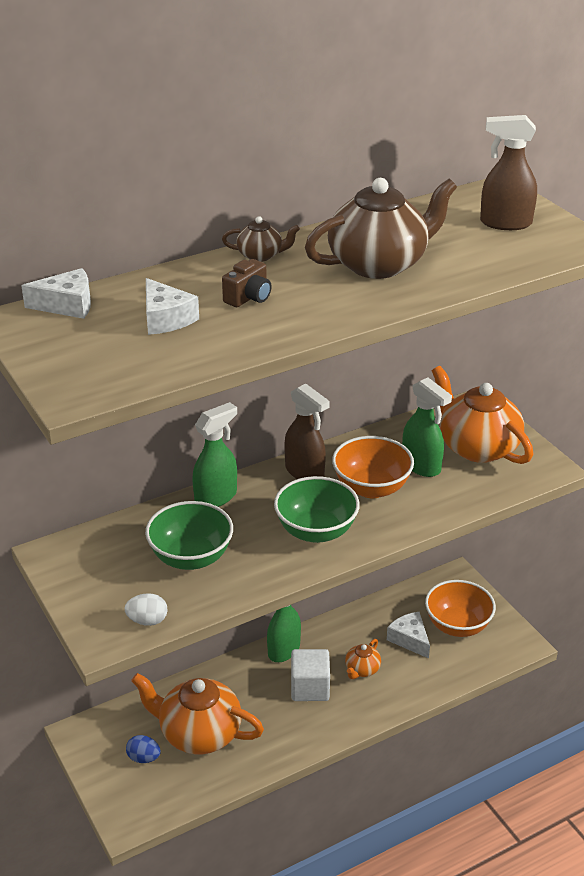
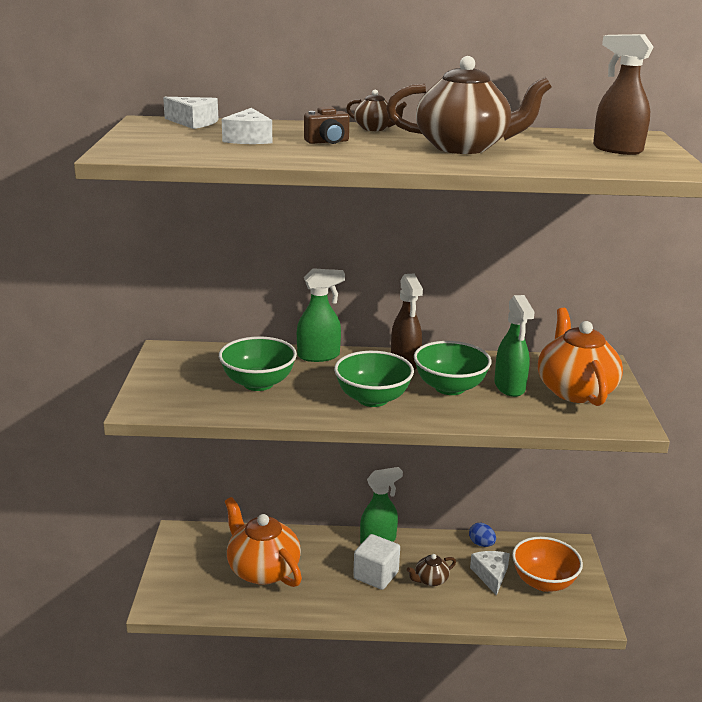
camera: 30 degrees right, 10 degrees down
white egg [124,593,168,626] -> none
blue egg [126,735,161,763] -> blue egg moved to [469,523,496,547]
orange bowl [332,436,414,498] -> green bowl [414,341,492,395]
orange teapot [345,639,381,679] -> brown teapot [407,554,456,586]

